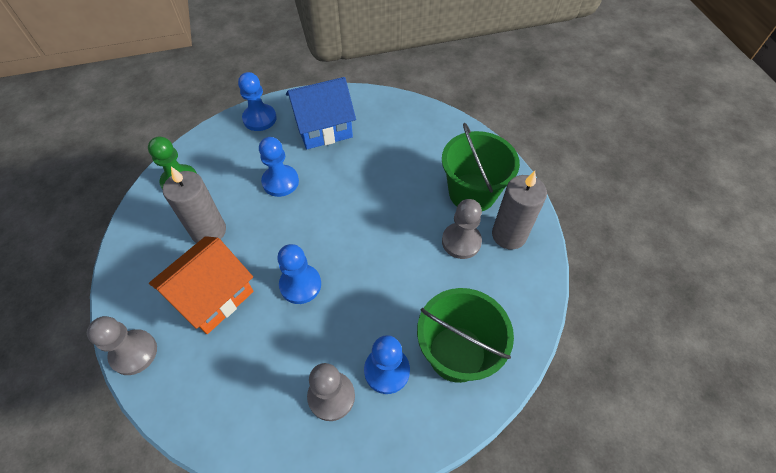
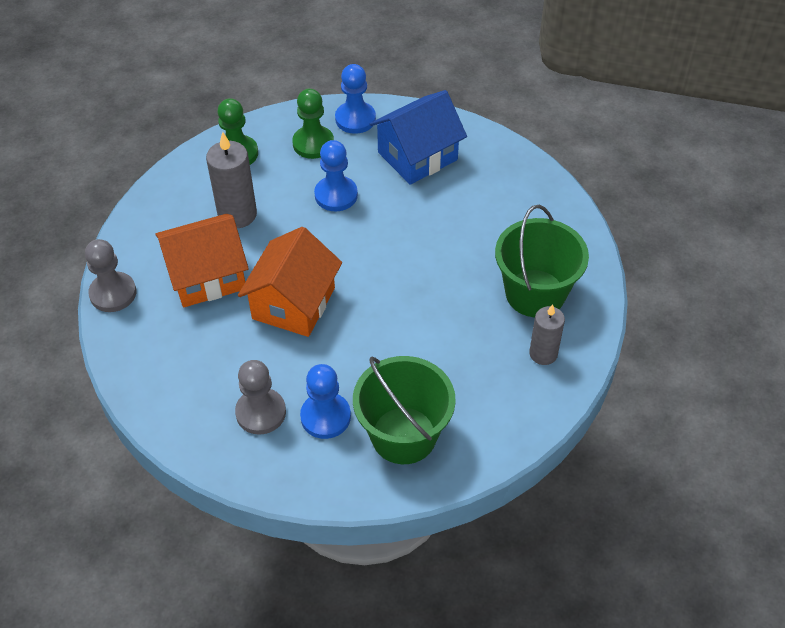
camera: 30 degrees right, 5 degrees down
blue pawn [277,244,321,304] -> orange house [238,227,342,337]
blue house [286,77,356,149] -> blue house turned 45 degrees counterclockwise [370,90,467,185]
grey pawn [442,199,482,259] -> none
grey candle [492,171,547,249] -> grey candle [529,304,565,365], size x0.66
none -> green pawn [292,89,334,159]

